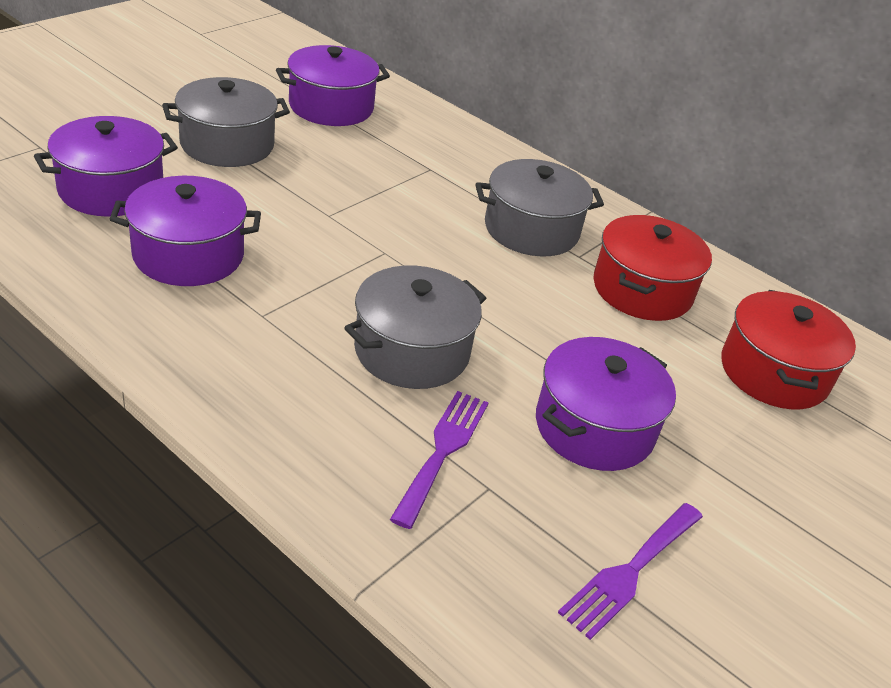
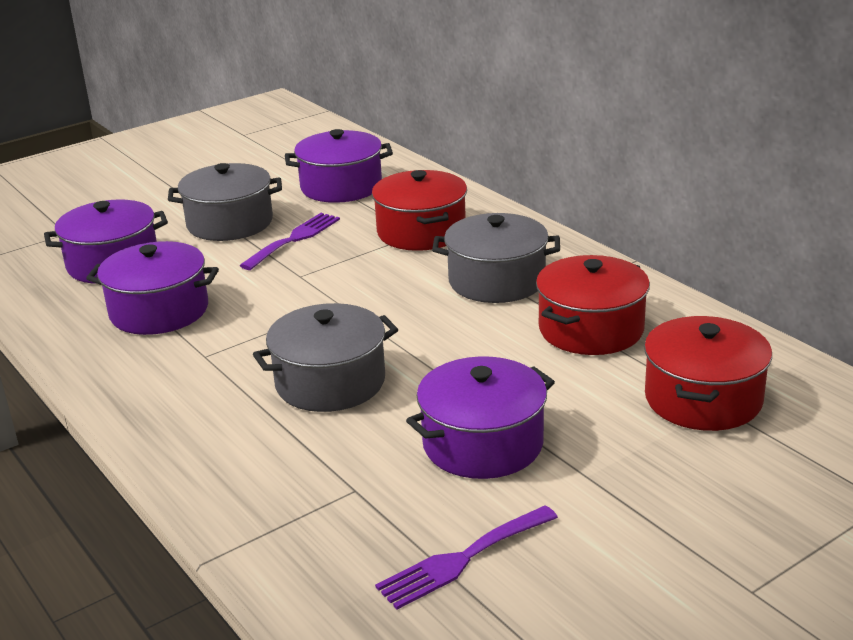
camera: 20 degrees right, 10 degrees down
purple fork [390,391,489,529] -> purple fork moved to [239,213,340,270]
none -> red pot [372,170,467,251]

